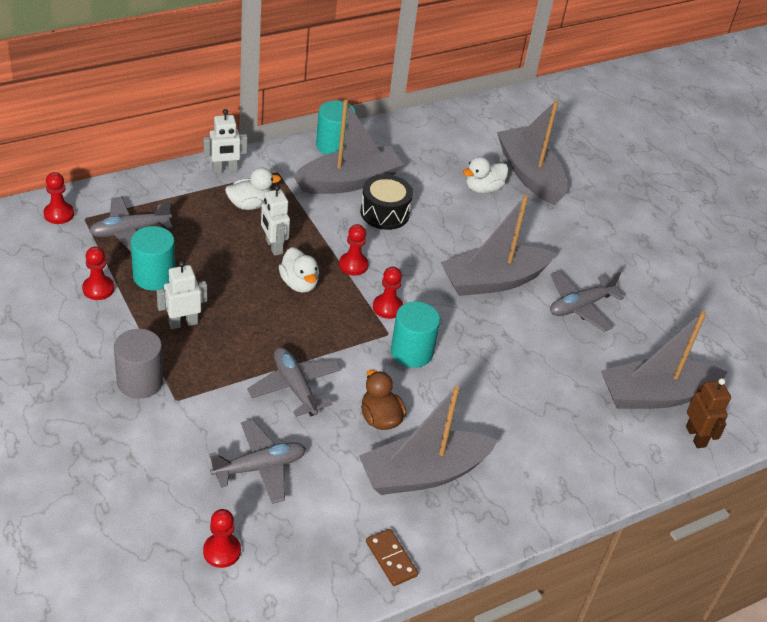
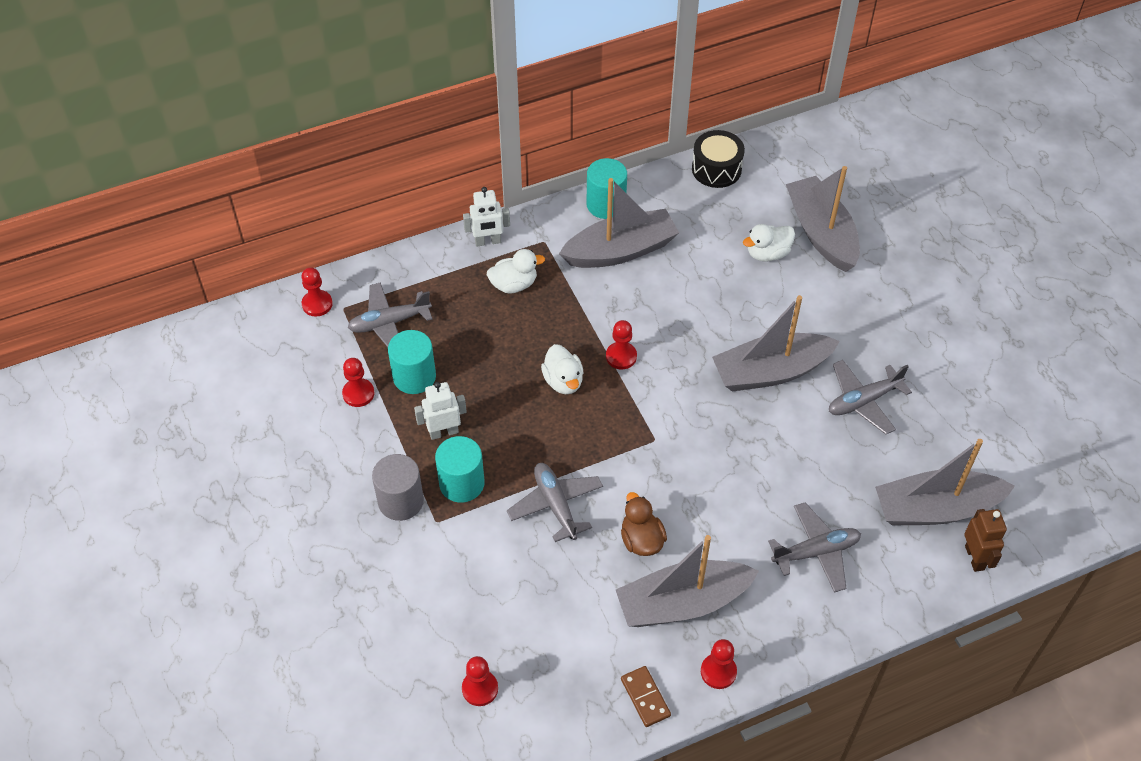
camera: 10 degrees right, 10 degrees up
grey plane [209,420,306,504] -> grey plane moved to [768,502,861,593]
white robot [261,185,290,256] -> none
black drum [360,174,413,230] -> black drum moved to [692,130,745,188]
red pawn [373,267,403,319] -> red pawn moved to [701,639,737,689]
turquoise cylinder [391,302,440,368] -> turquoise cylinder moved to [435,436,485,503]

